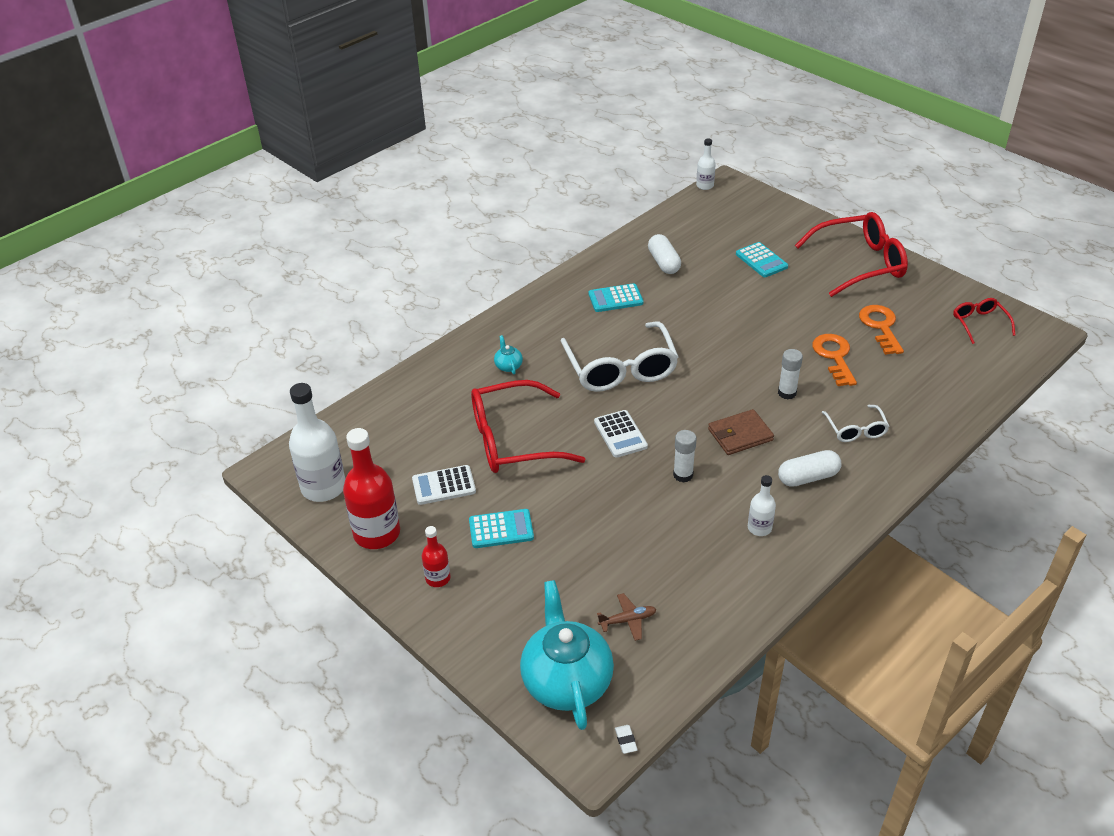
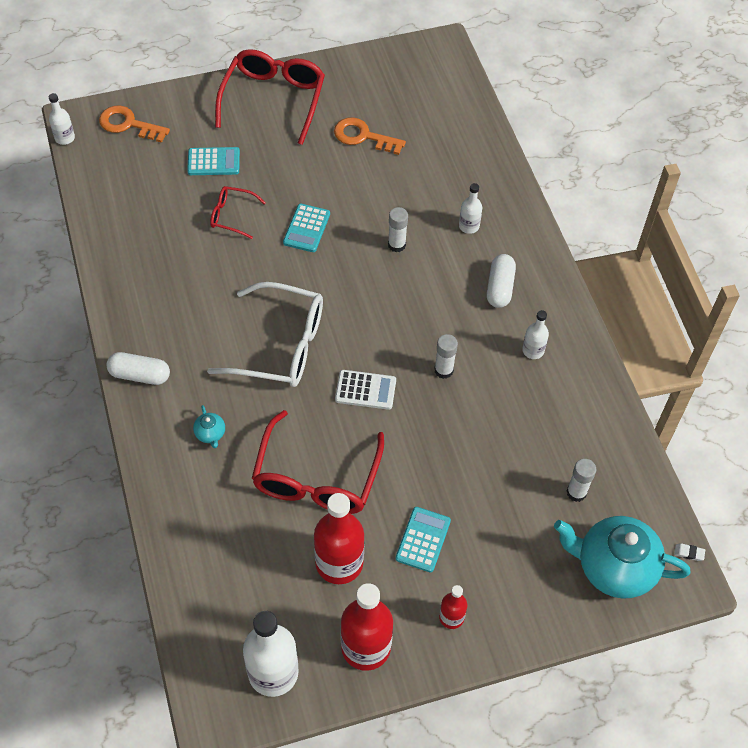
camera: 65 degrees left, 15 degrees up
white calculator [412,465,476,505] -> red bottle [314,493,364,584]
turquoise teapot [494,335,523,374] -> turquoise teapot turned 120 degrees counterclockwise [193,405,225,448]
turquoise calculator [589,283,644,312] -> turquoise calculator moved to [283,203,330,252]
brown plane [597,593,657,641] -> white glue stick [567,459,596,502]
white capsule [648,234,681,274] -> white capsule moved to [106,352,170,385]
brown wallet [708,409,774,455] -> none
orange key [812,334,857,386] -> orange key moved to [99,106,170,143]
white glasses [822,405,889,442] -> white bottle [459,183,482,234]
red glasses [953,298,1015,344] -> red glasses moved to [210,186,266,239]

